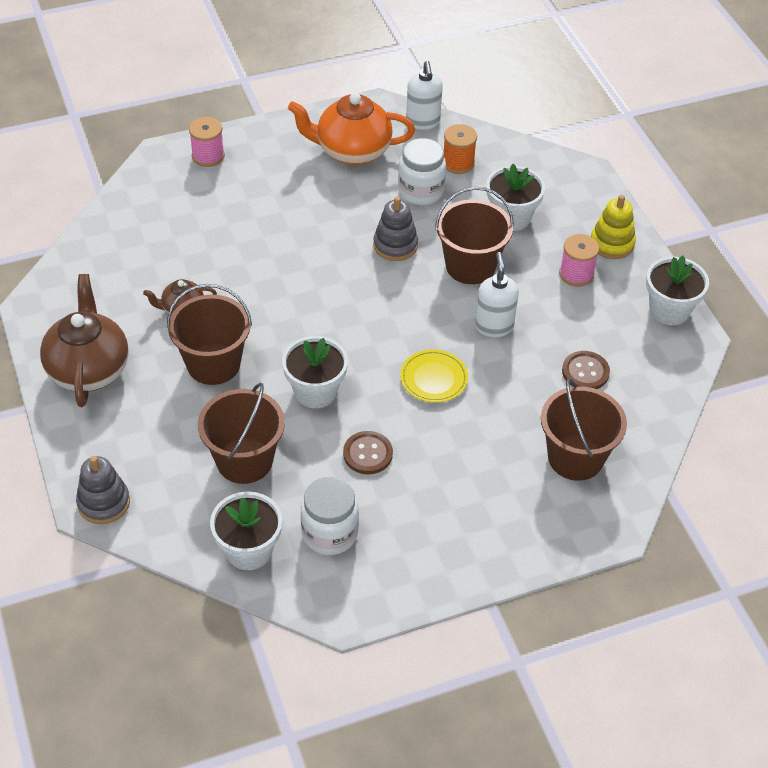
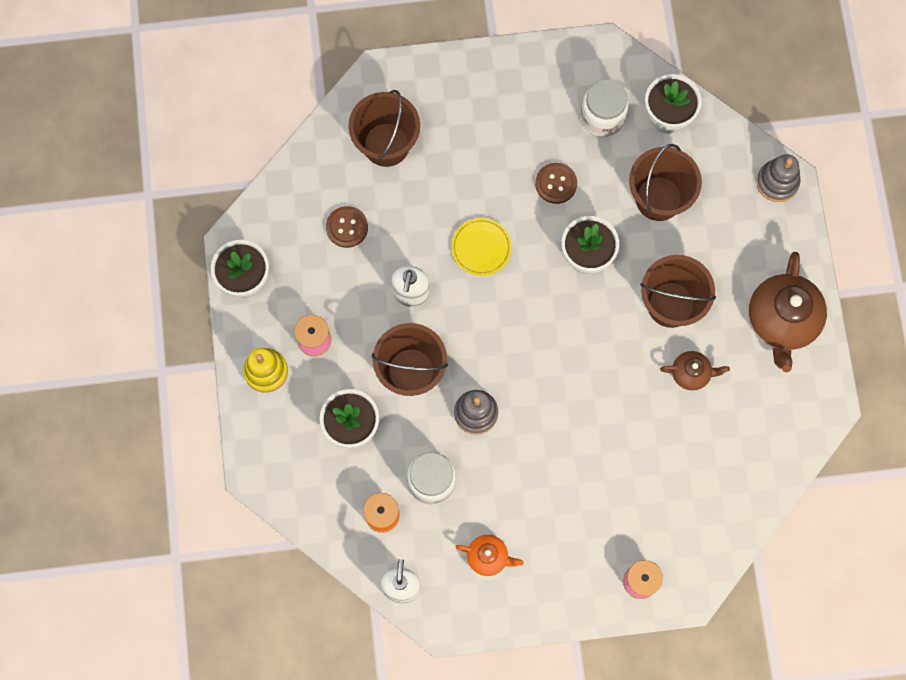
camera: 165 degrees left, 25 degrees up
orange teapot [288,93,415,165] -> orange teapot [456,535,524,576], size x0.52

